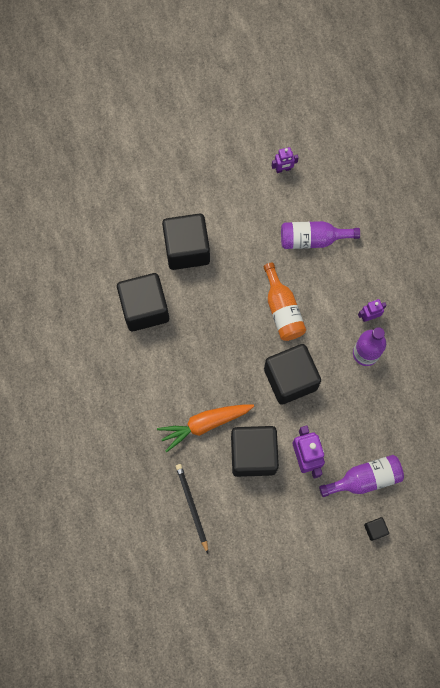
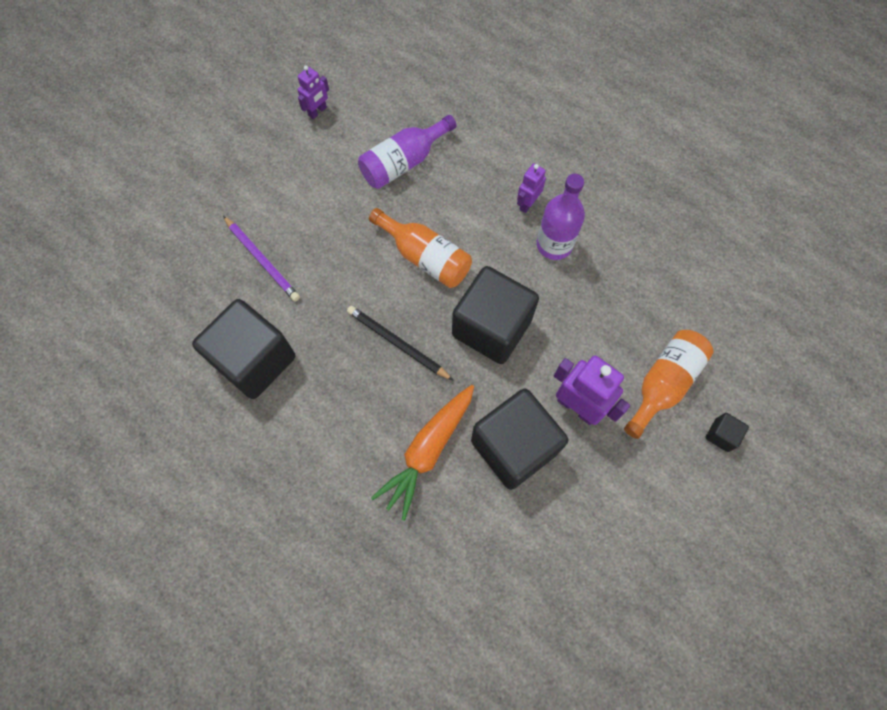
camera: 35 degrees left, 5 degrees down
black cube [162,214,210,270] -> purple pencil [223,216,300,302]
black pencil [176,464,208,553] -> black pencil moved to [347,306,454,381]
purple bottle [319,455,404,497] -> orange bottle [624,330,714,439]

